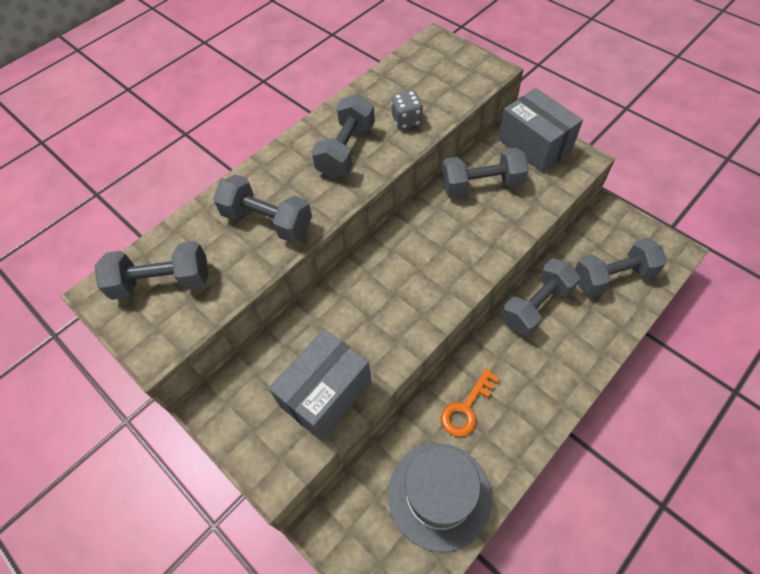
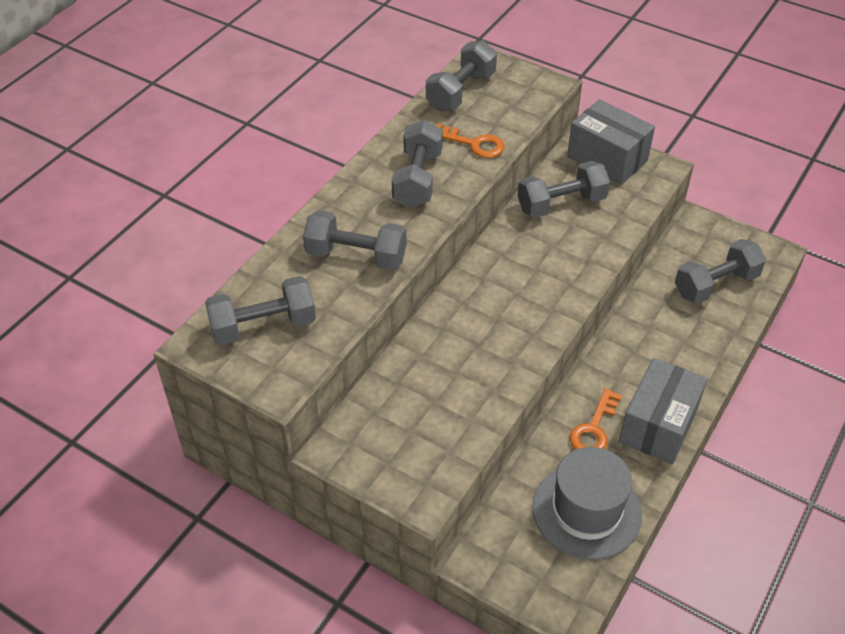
camera: 15 degrees left, 10 degrees down
grey box [269,329,372,441] -> grey box moved to [619,358,707,464]
grey dice [391,91,423,129] -> orange key [436,123,505,158]
grey dumbbell [502,259,580,336] -> grey dumbbell moved to [426,40,497,111]

